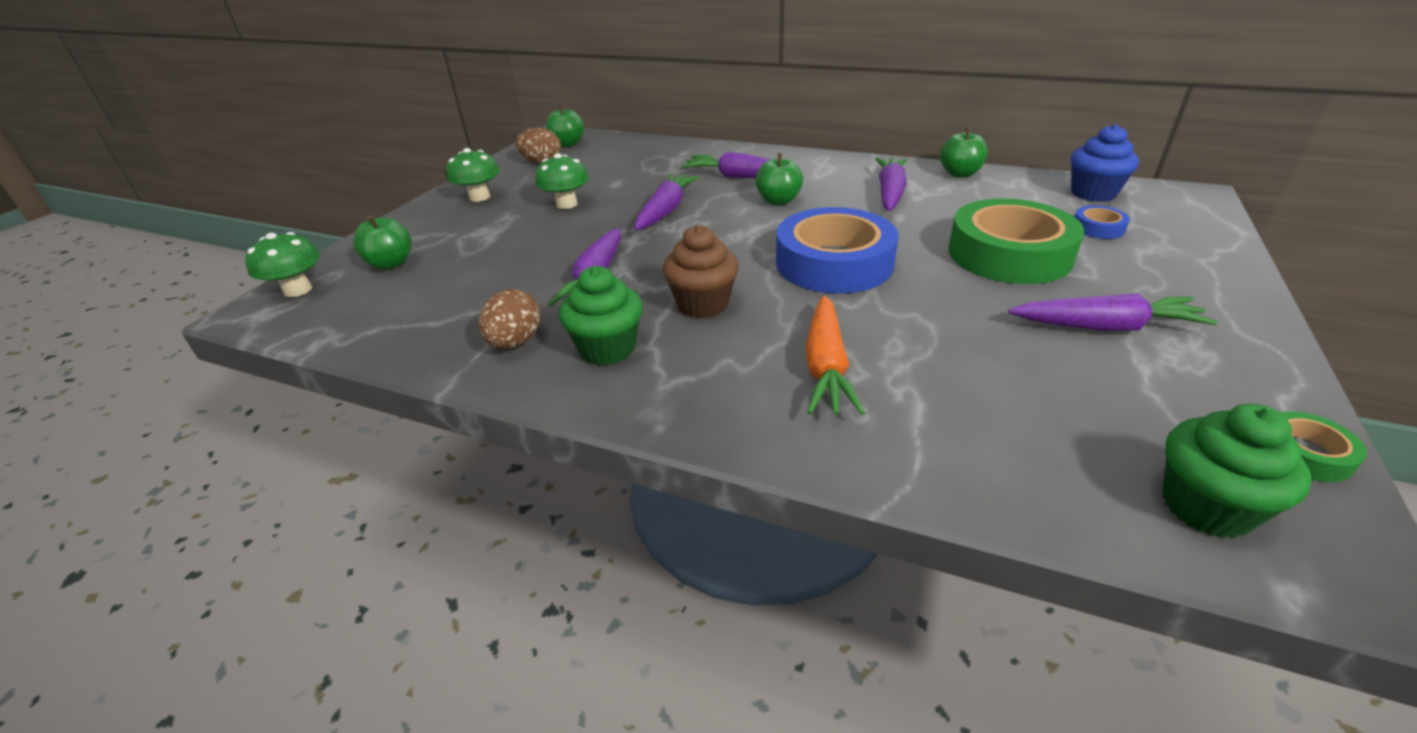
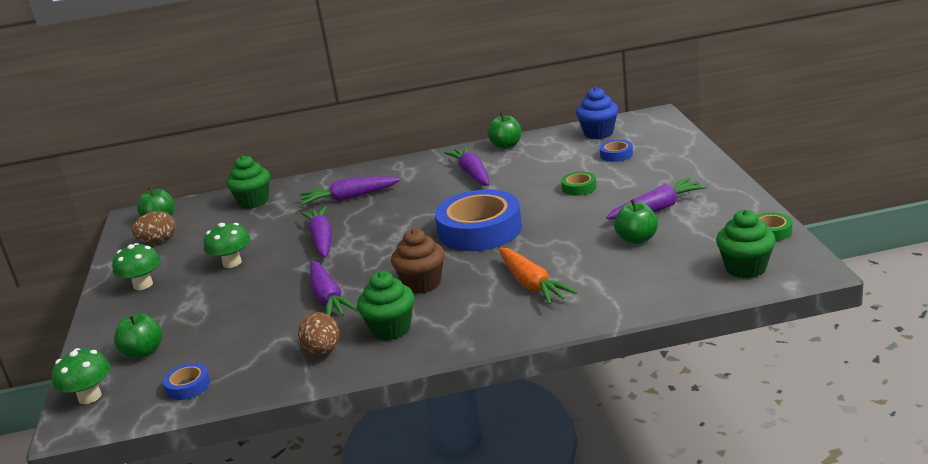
camera: 30 degrees left, 10 degrees down
green apple [755,153,803,205] -> green apple moved to [614,199,658,244]
green tape [948,199,1084,284] -> green tape [561,172,596,196], size x0.43
none -> blue tape [163,363,211,400]
none -> green cupcake [226,155,270,209]

